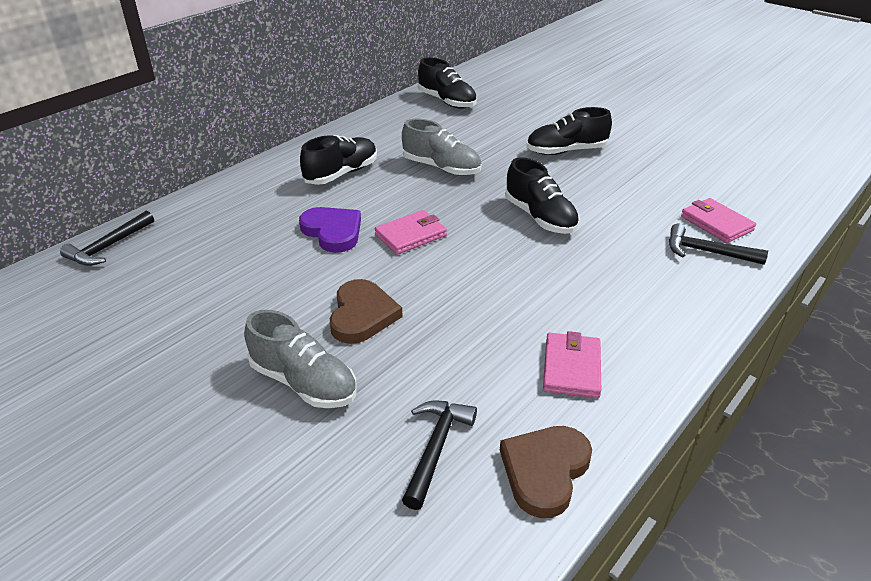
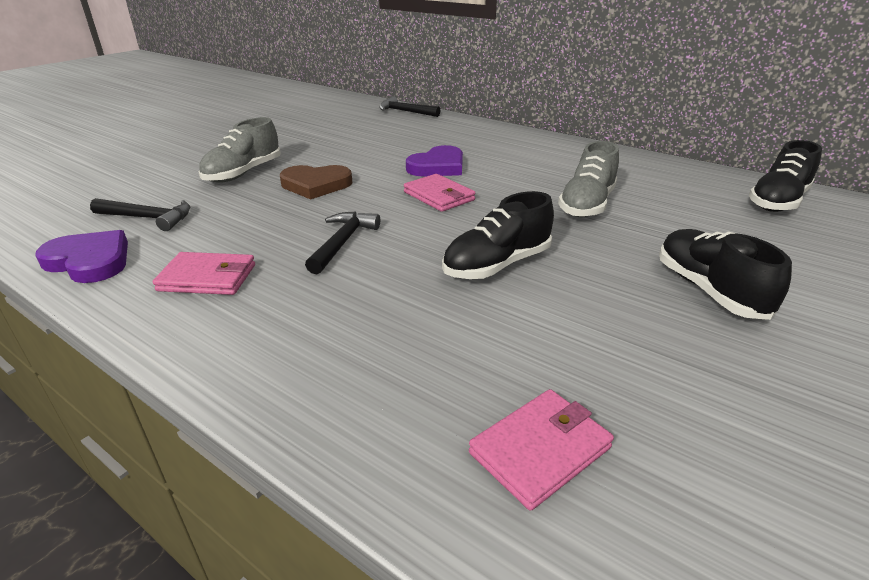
camera: 85 degrees right, 5 degrees down
black shoe [300,135,377,185] -> none
brown heart [500,426,592,518] -> purple heart [35,230,128,283]
black hammer [669,224,768,265] -> black hammer moved to [305,211,380,274]

